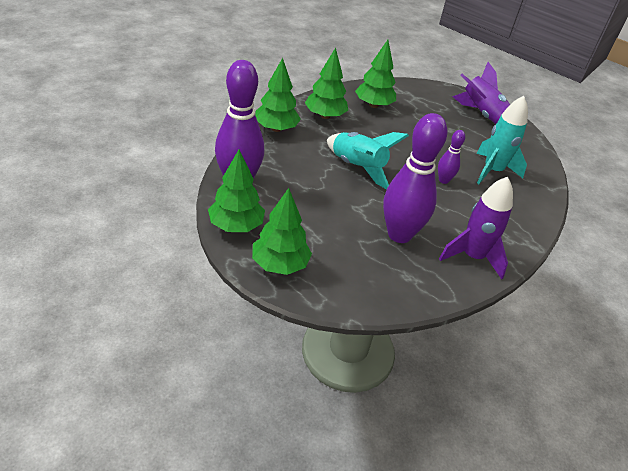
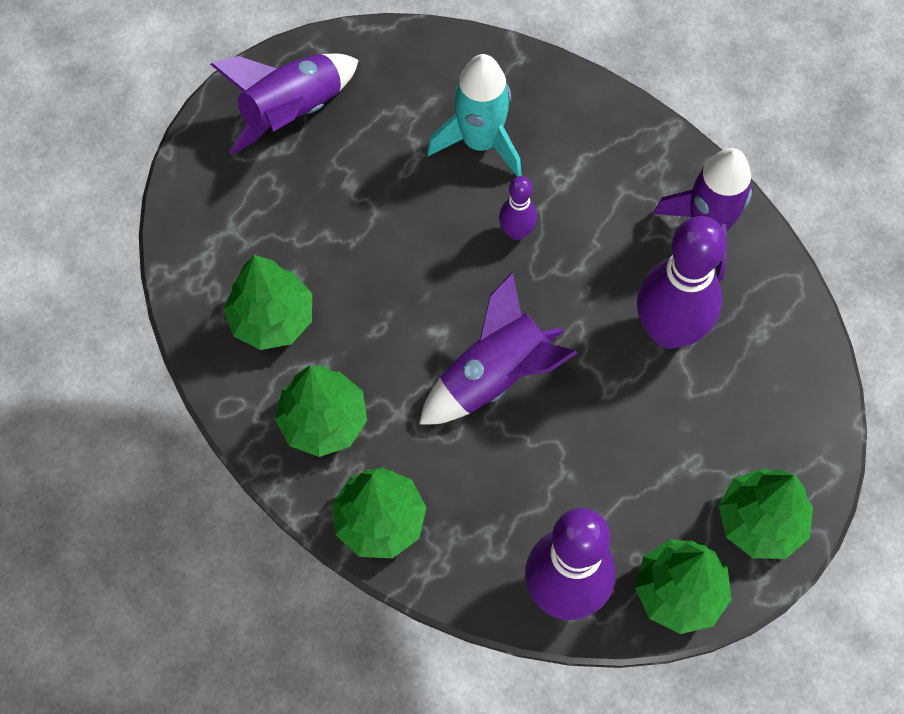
camera: 80 degrees left, 25 degrees up
turquoise rocket [327,132,409,189] -> purple rocket [419,272,578,425]

